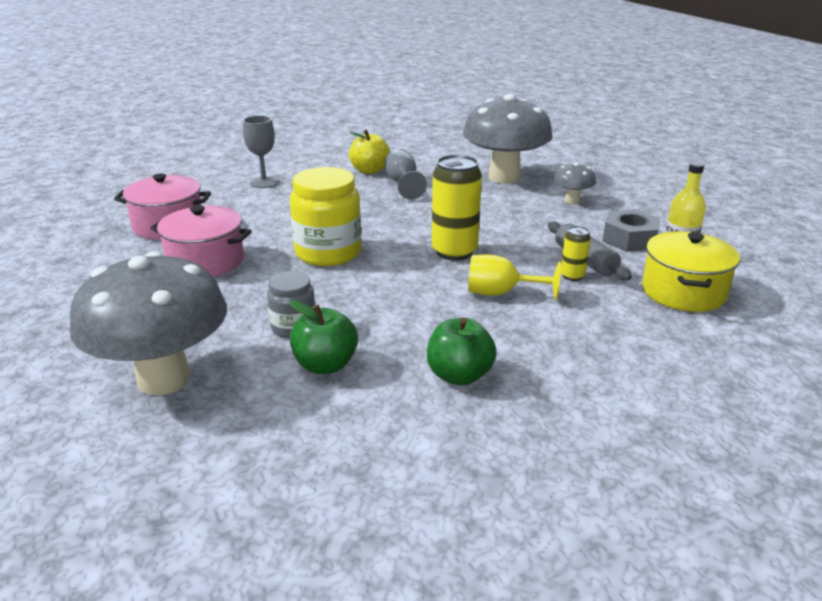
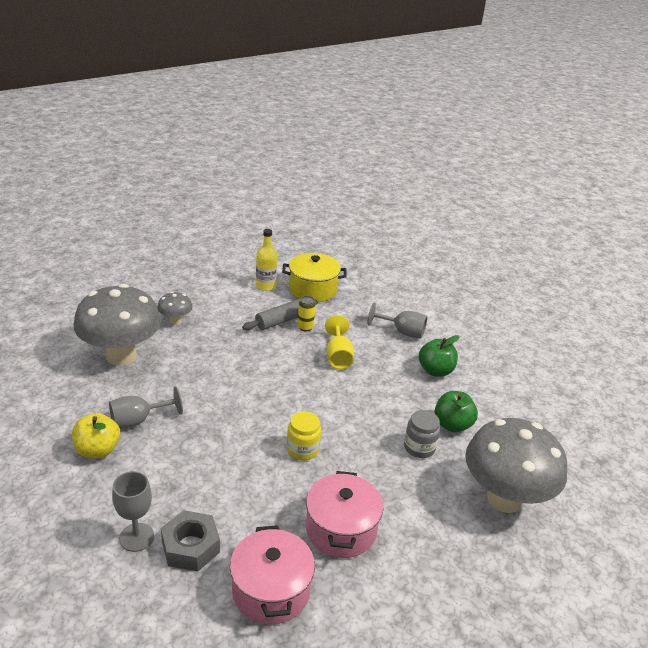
camera: 105 degrees left, 5 degrees up
yellow jar [290,167,361,266] -> yellow jar [287,411,321,460], size x0.57
yellow can [432,154,482,261] -> none
grey nut [603,209,661,252] -> grey nut moved to [161,510,220,572]
none -> grey goblet [367,302,427,338]

